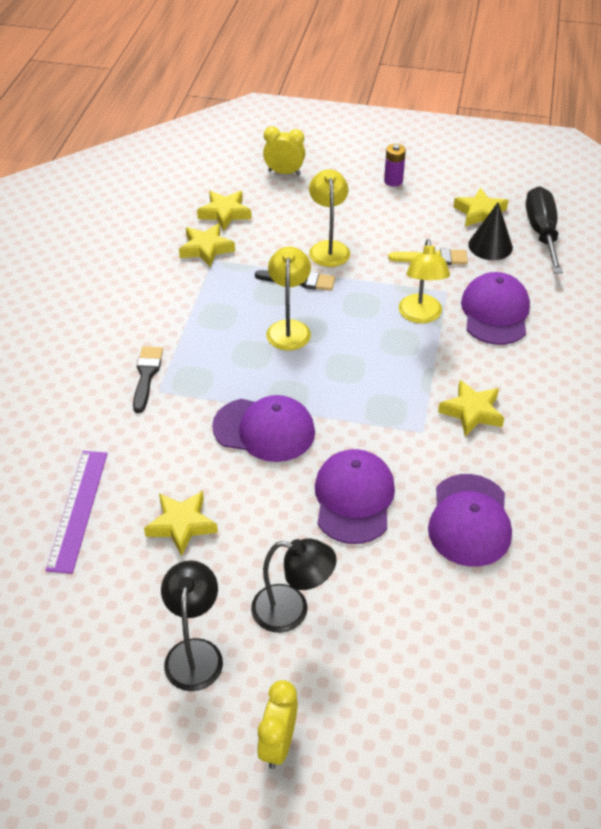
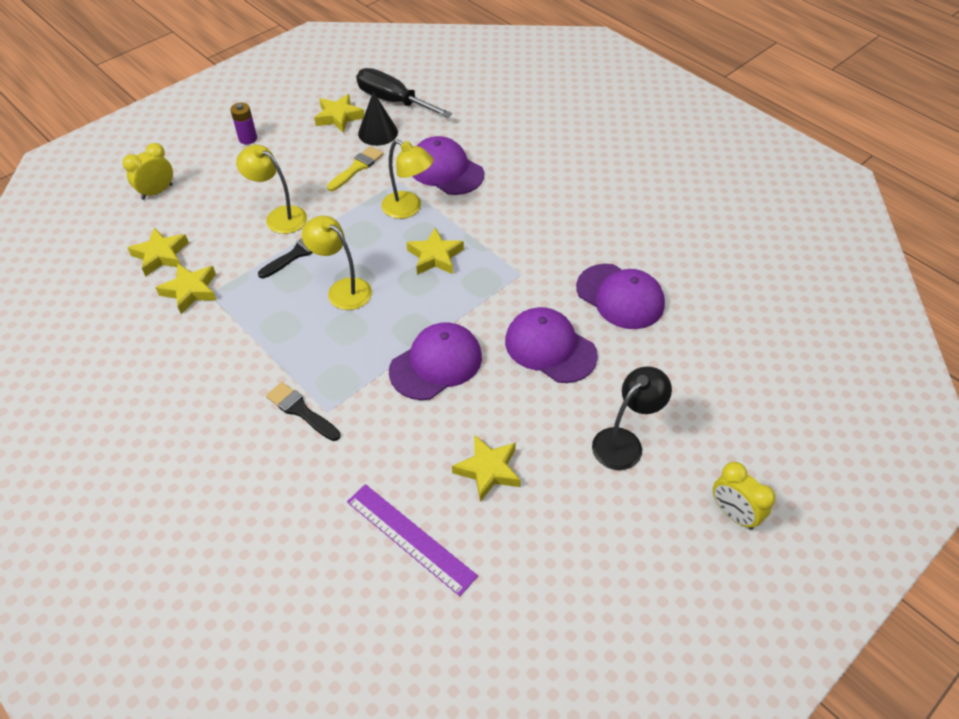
camera: 55 degrees left, 5 degrees up
black lamp [161,561,223,691] -> none
yellow star [438,380,504,436] -> yellow star moved to [406,228,464,275]

